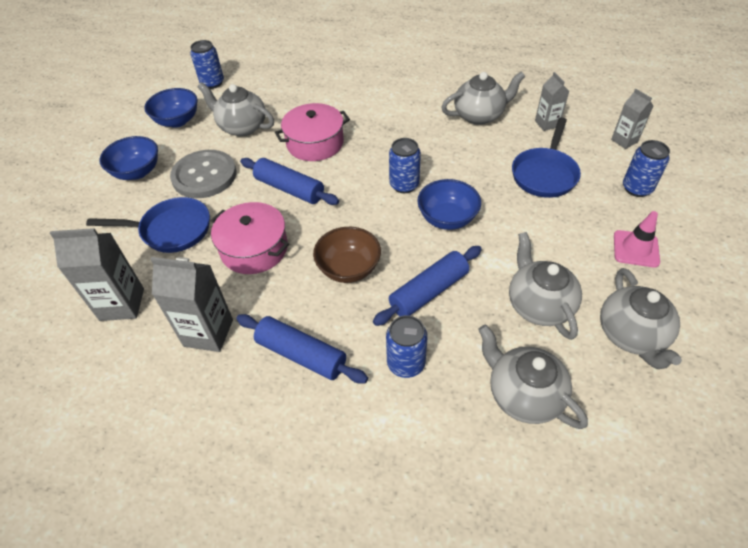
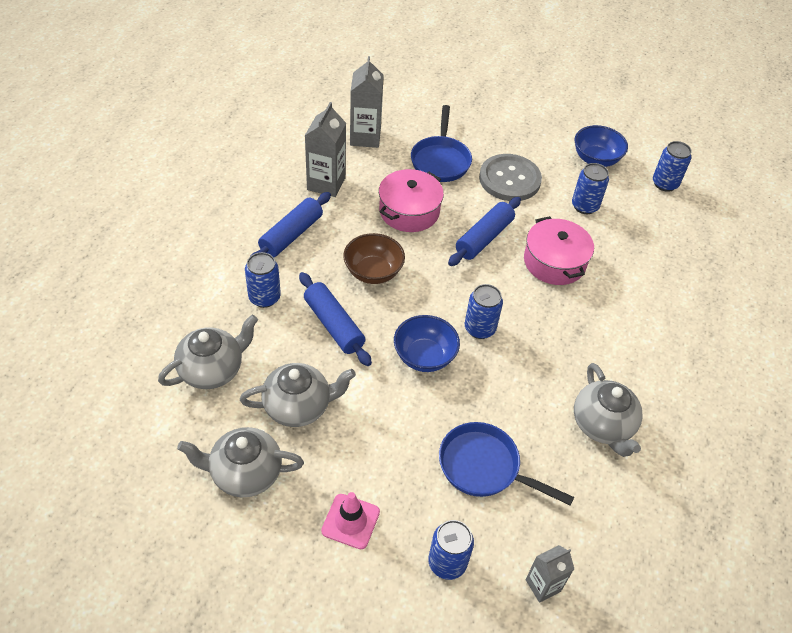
camera: 90 degrees right, 0 degrees up
blue bowl [100,136,158,180] -> none
grey teapot [198,82,274,136] -> blue can [572,163,609,214]
grey carton [535,72,569,131] -> none

